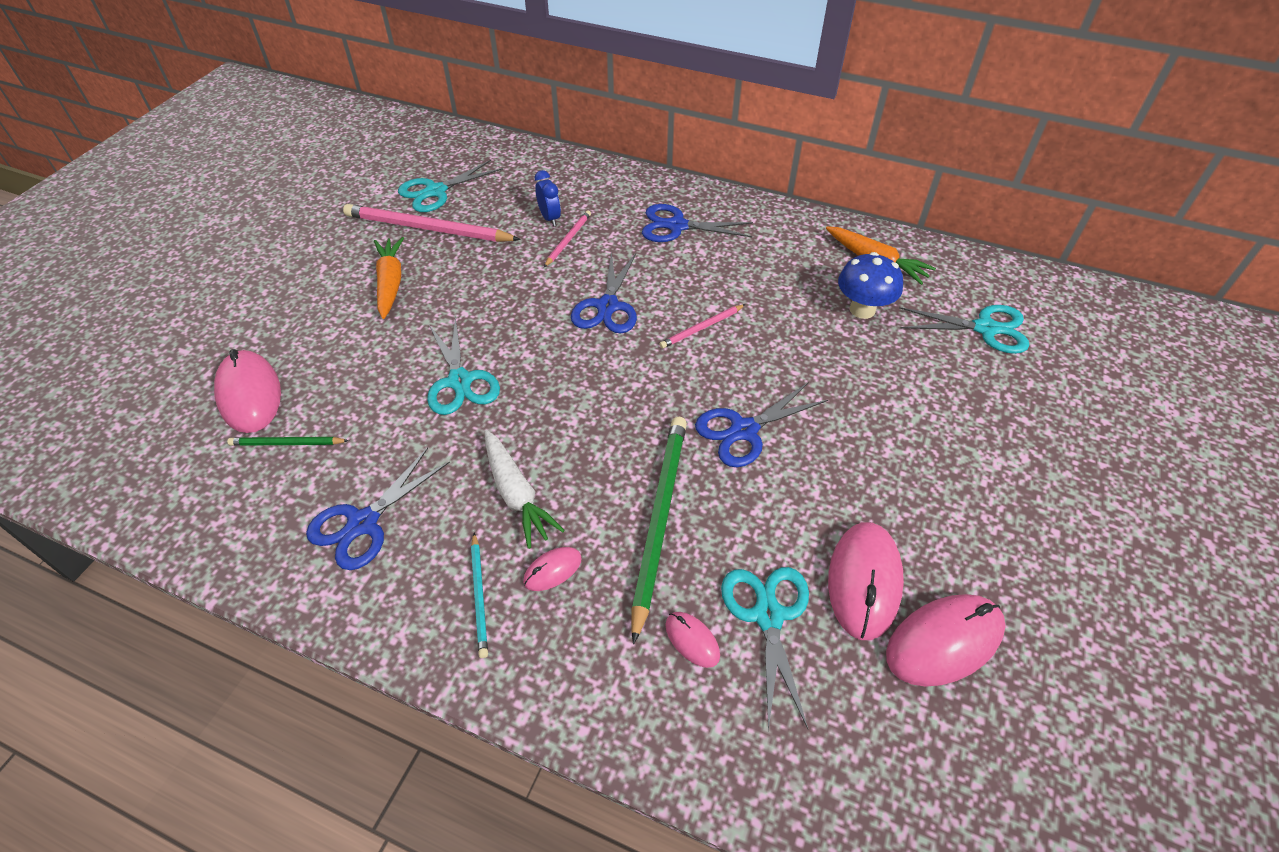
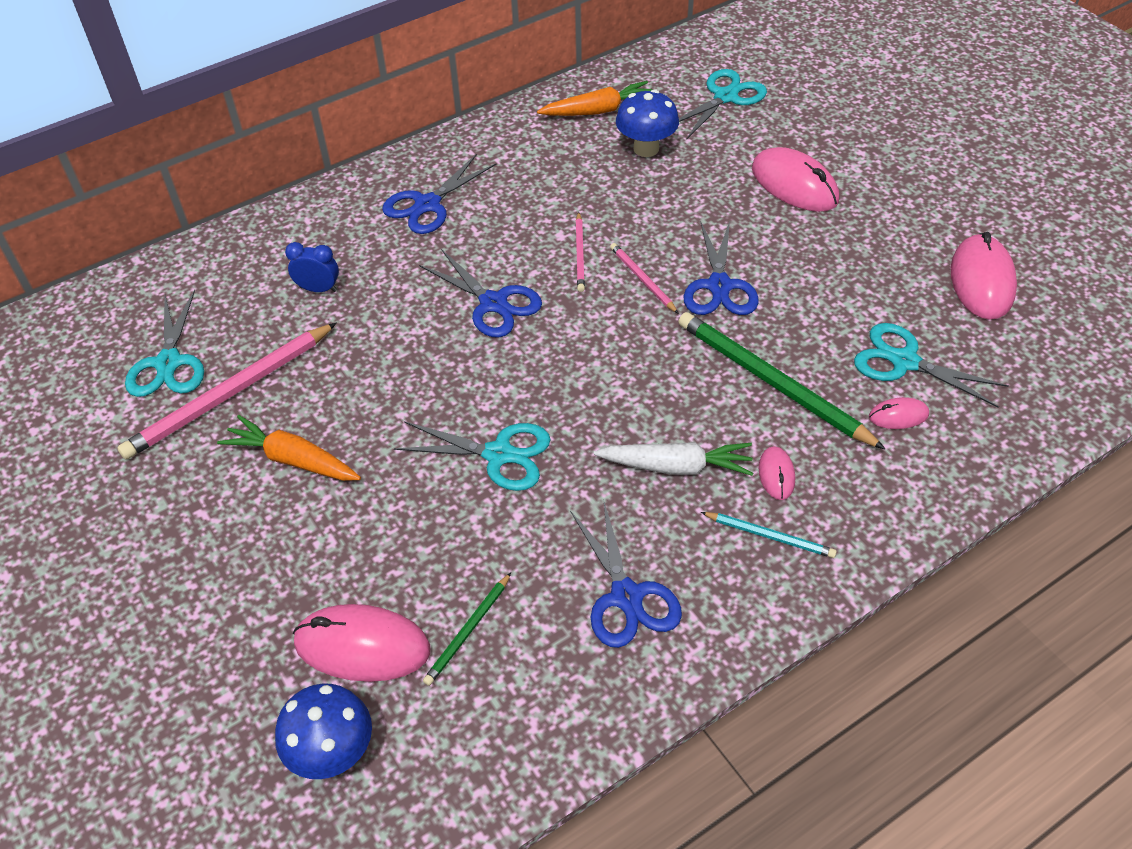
camera: 55 degrees left, 0 degrees up
pink pencil [544,210,591,267] -> pink pencil moved to [610,243,679,314]
pink mouse [828,522,904,640] -> pink mouse moved to [752,147,839,212]
none -> blue mushroom [275,683,372,779]

